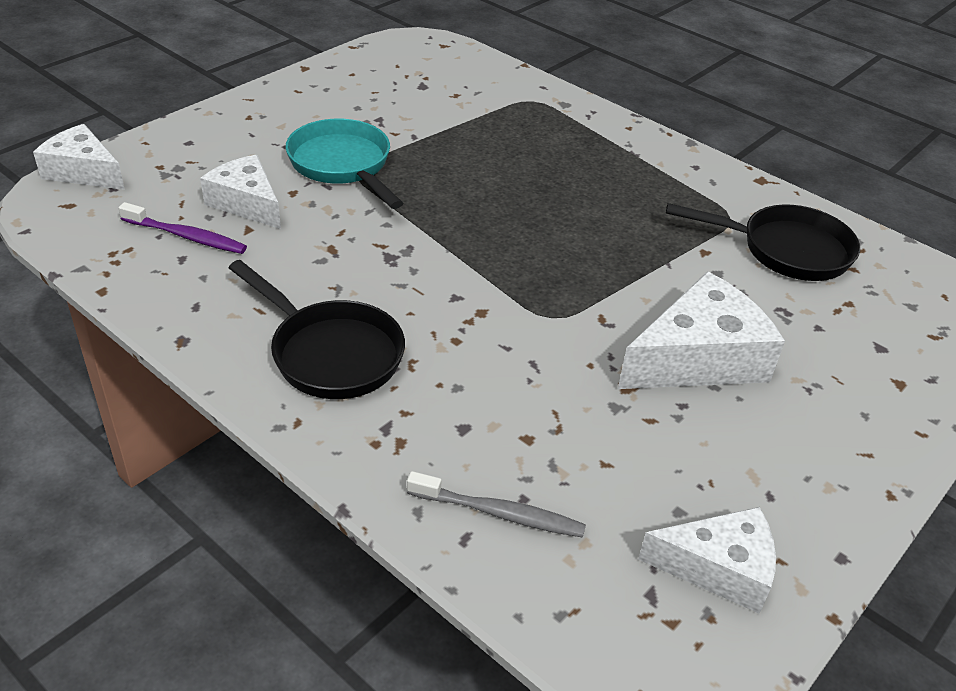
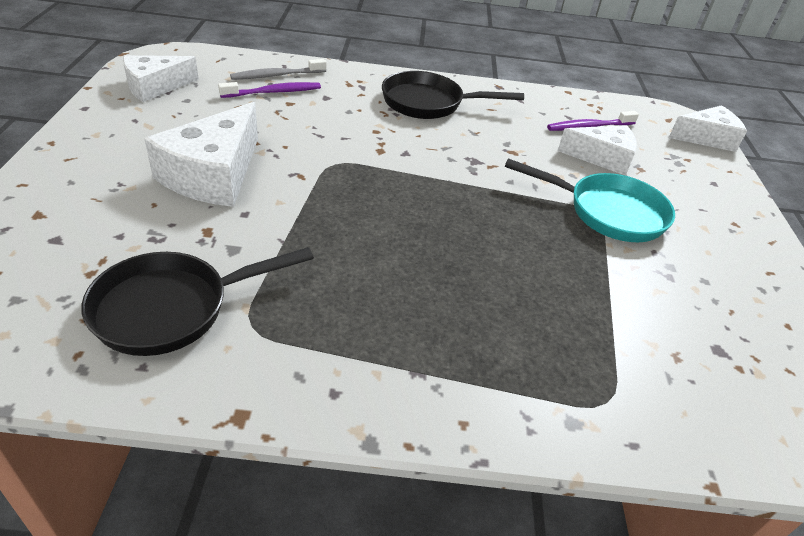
camera: 140 degrees right, 0 degrees up
none -> purple toothbrush [218,82,321,98]

